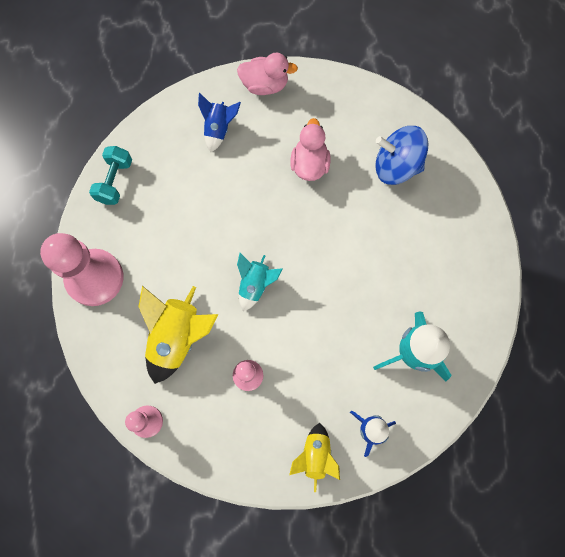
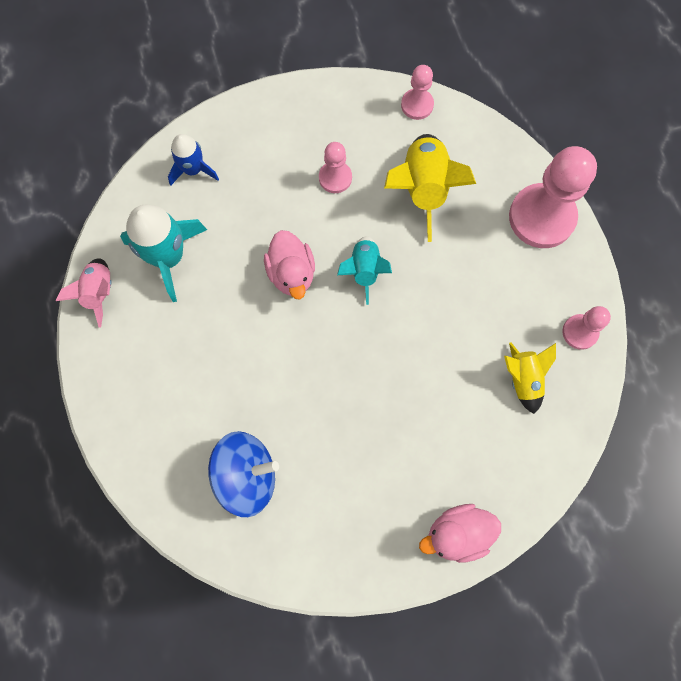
camera: 160 degrees right, 0 degrees up
turquoise dumbbell [89,146,132,205] -> pink pawn [562,306,611,350]
blue rocket [198,93,241,152] -> none
yellow rocket [289,423,340,492] -> yellow rocket moved to [504,342,556,414]
pink duck [290,118,330,181] -> pink duck moved to [264,230,315,299]
none -> pink rocket [56,258,112,328]

